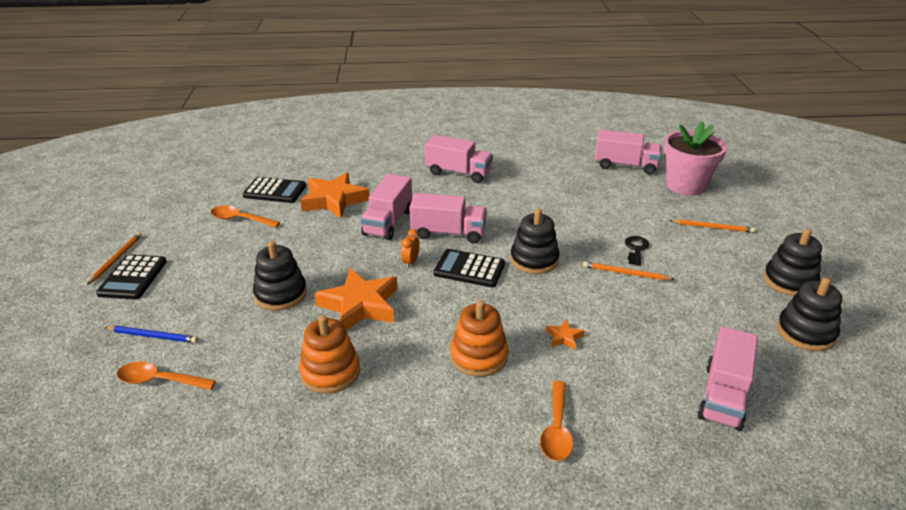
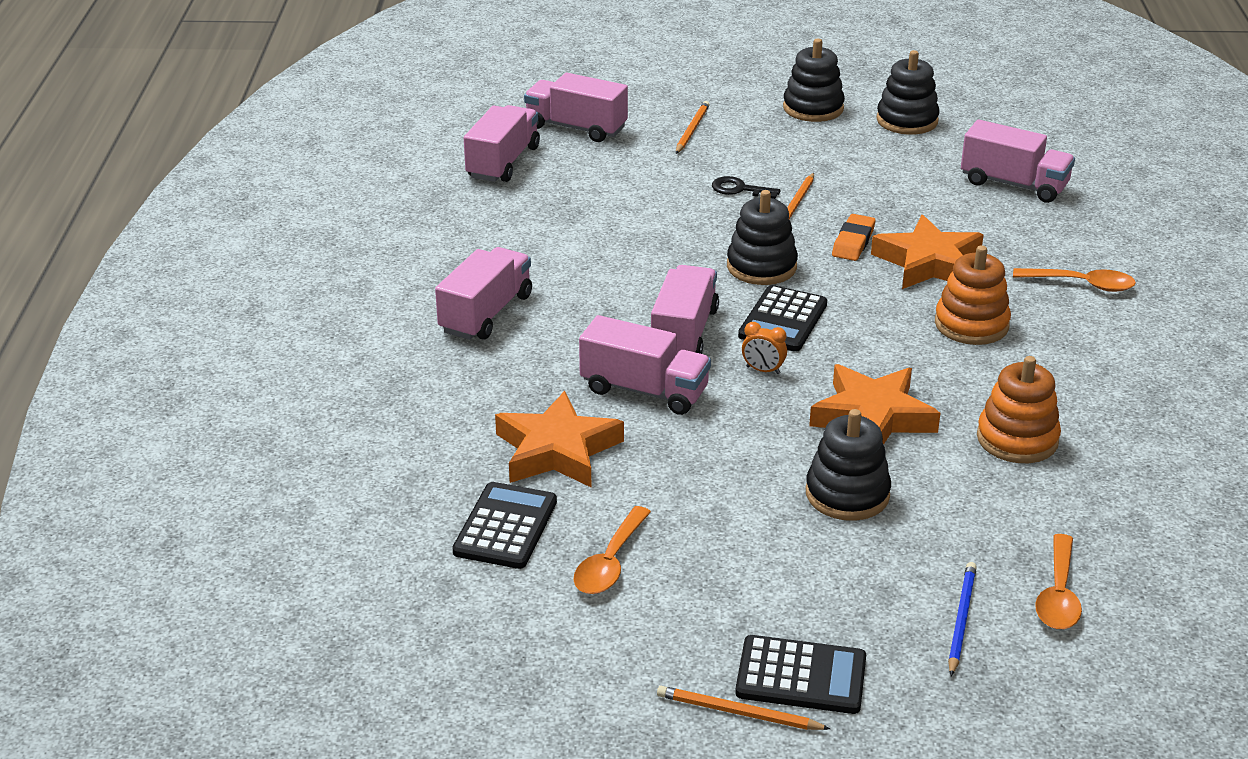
camera: 85 degrees left, 0 degrees up
orange star [546,319,585,350] -> orange star [871,215,984,289], size x2.33
pink flower pot [664,121,727,196] -> pink truck [524,73,628,142]
none -> orange eraser [832,214,875,261]

